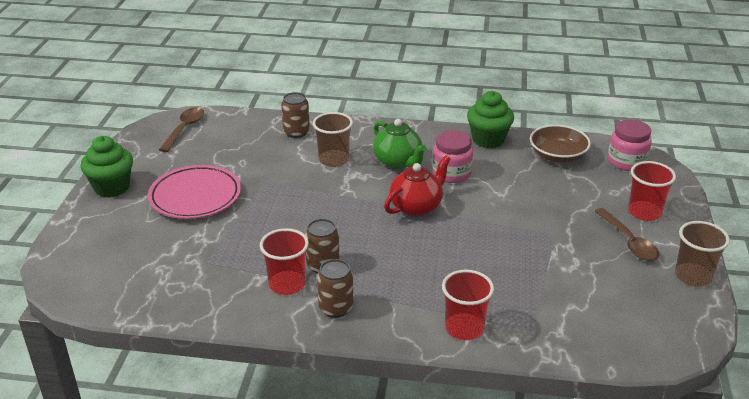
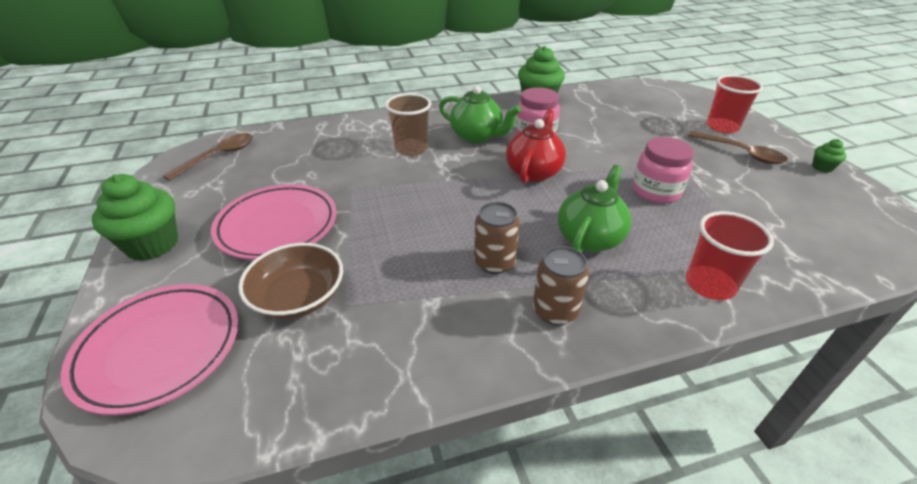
camera: 25 degrees left, 5 degrees up
brown spoon [159,107,204,152] -> brown spoon turned 45 degrees clockwise [163,133,253,181]
red cup [260,228,309,295] -> none
brown can [281,92,310,138] -> none
brown bowl [530,125,591,163] -> brown bowl moved to [238,243,343,319]
pink jar [608,119,652,171] -> pink jar moved to [632,137,694,203]
brown cup [675,221,730,287] -> green cupcake [812,139,847,173]
none -> pink plate [61,284,238,416]
none -> green teapot [558,165,632,253]

